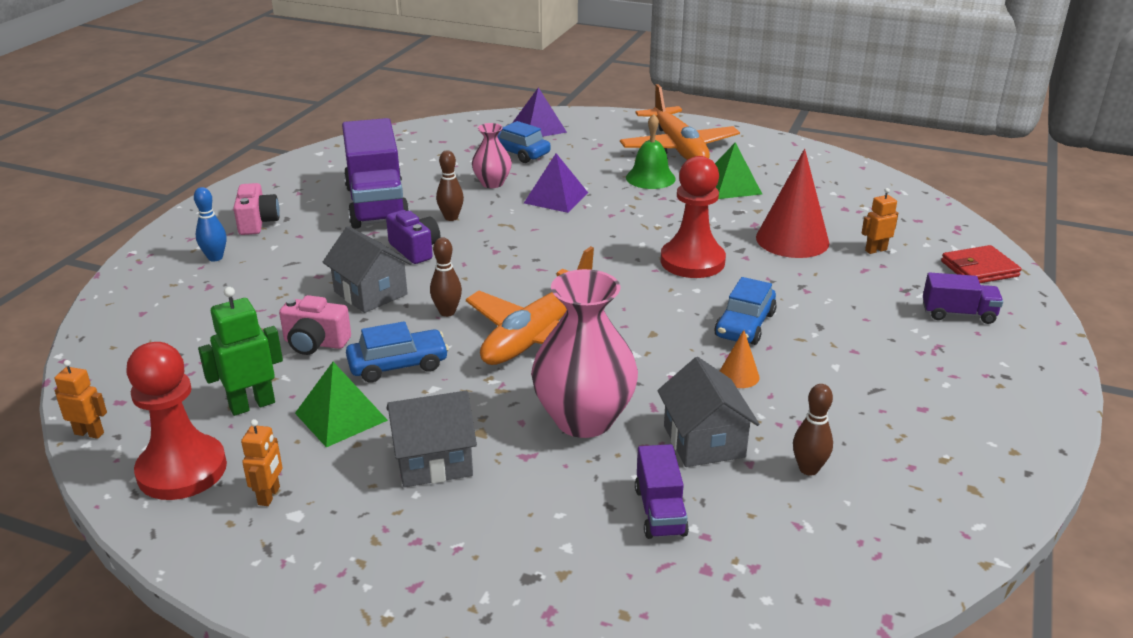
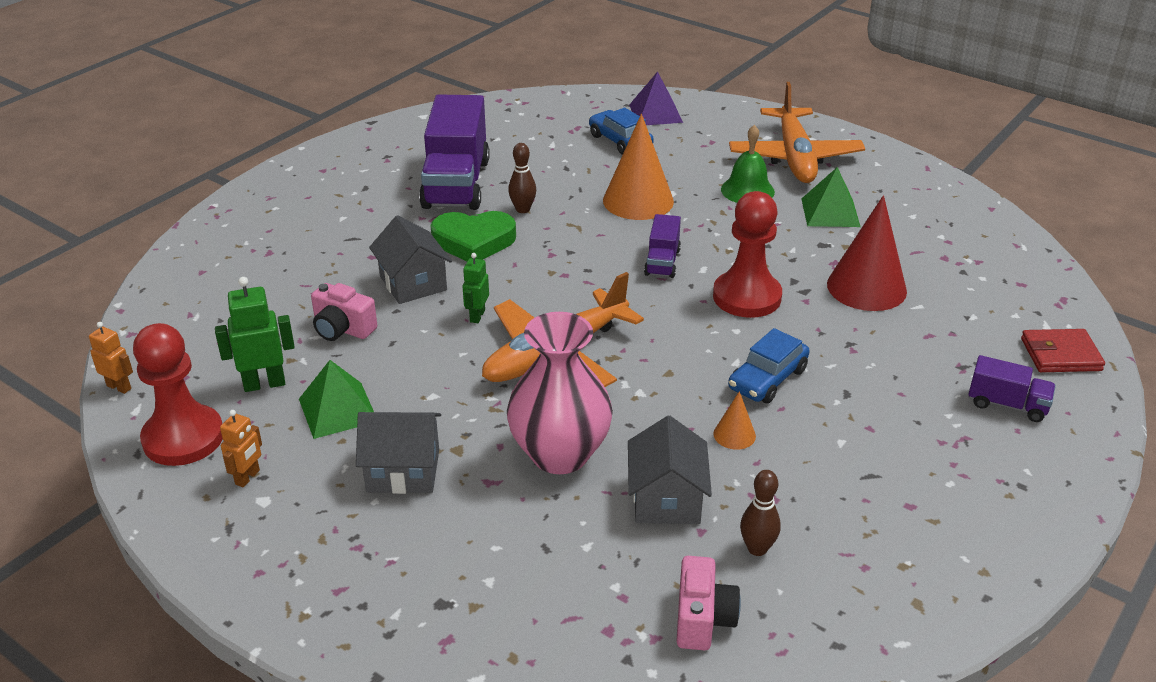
camera: 15 degrees right, 5 degrees up
blue bowling pin [194,187,226,262] -> none
pink camera [233,183,280,235] -> pink camera moved to [676,556,741,650]
blue car [346,321,449,383] -> none
purple camera [386,210,440,264] -> green heart [430,211,516,261]
brown bowling pin [430,237,462,317] -> green robot [463,253,489,323]
pink vase [472,123,512,188] -> none
purple pyramid [524,153,588,213] -> orange cone [603,114,674,220]
purple truck [635,444,689,539] -> purple truck moved to [644,214,681,278]
orange robot [862,188,898,254] -> none

